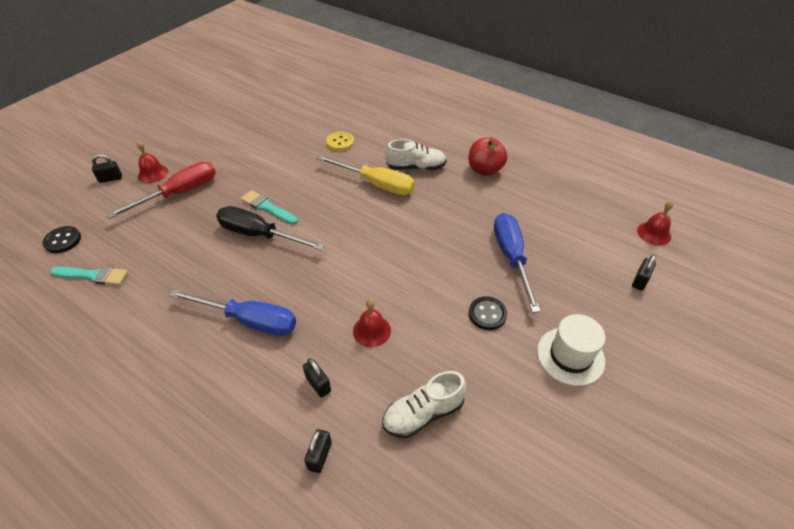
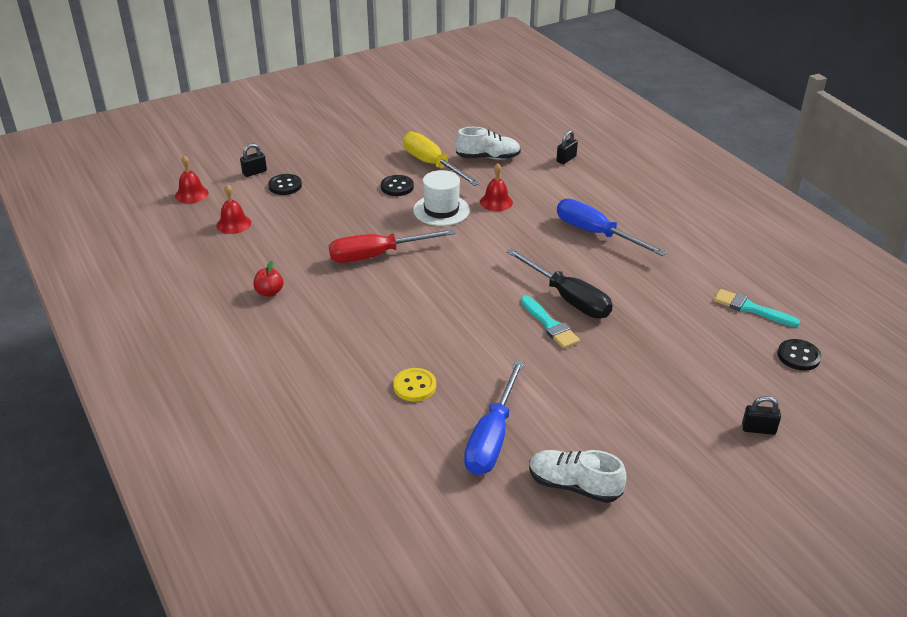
camera: 155 degrees left, 10 degrees down
red screwdriver [106,162,216,219] -> red screwdriver moved to [329,229,456,263]
red bell [137,141,168,183] -> red bell moved to [217,184,251,234]
black padlock [303,358,331,398] -> none
yellow screwdriver [317,155,415,195] -> yellow screwdriver moved to [403,132,480,186]
white shoe [385,139,447,170] -> white shoe moved to [529,450,626,503]
red apple [468,137,507,176] -> red apple [253,261,284,297], size x0.60
blue screwdriver [494,213,541,313] -> blue screwdriver moved to [464,360,524,475]
white hat [537,314,605,386] -> white hat moved to [413,170,470,226]
none -> black button [268,174,302,195]

